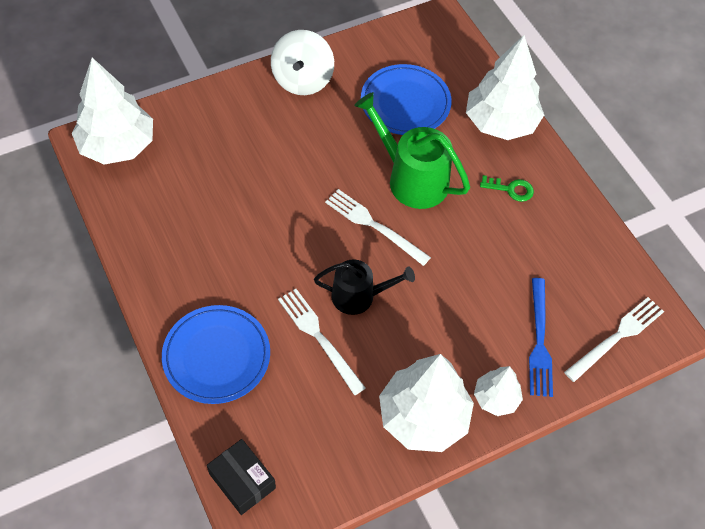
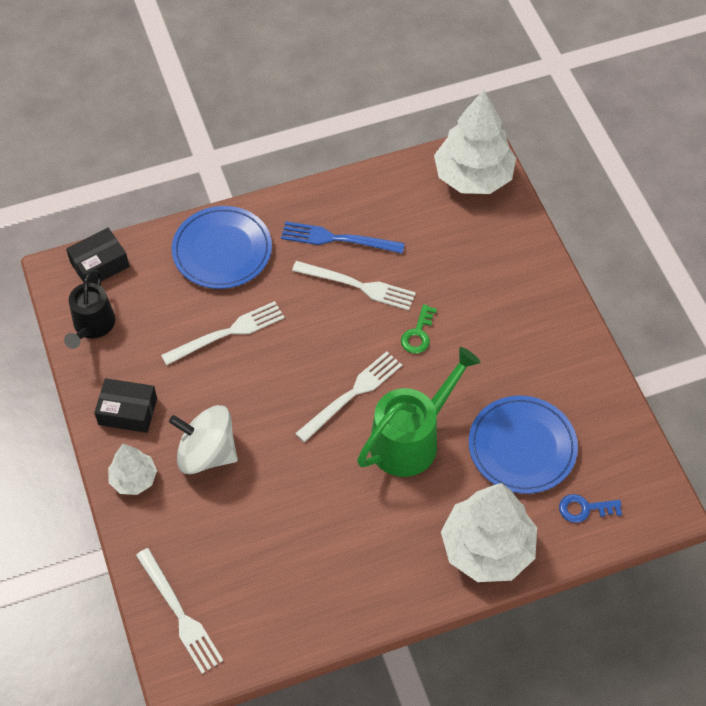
camera: 100 degrees right, 0 degrees up
white spinning top [271,30,334,95] -> white spinning top moved to [169,405,238,474]
black watering can [314,260,415,315] -> black watering can moved to [64,270,115,349]
white tree [379,354,474,452] -> black box [94,378,157,433]
green key [480,175,534,202] -> green key moved to [401,304,437,354]
blue fork [529,278,553,397] -> blue fork moved to [281,221,405,254]
none -> white fork [292,261,416,310]
none -> blue key [559,494,622,523]

